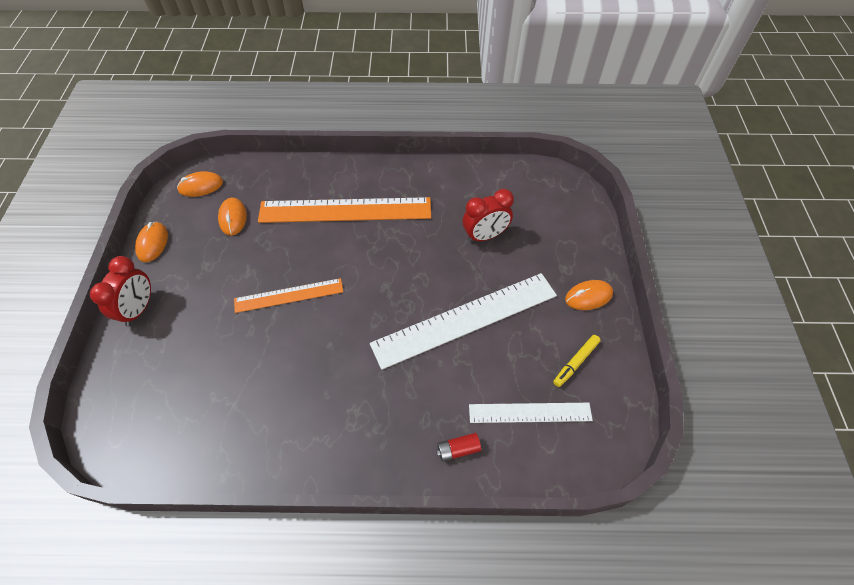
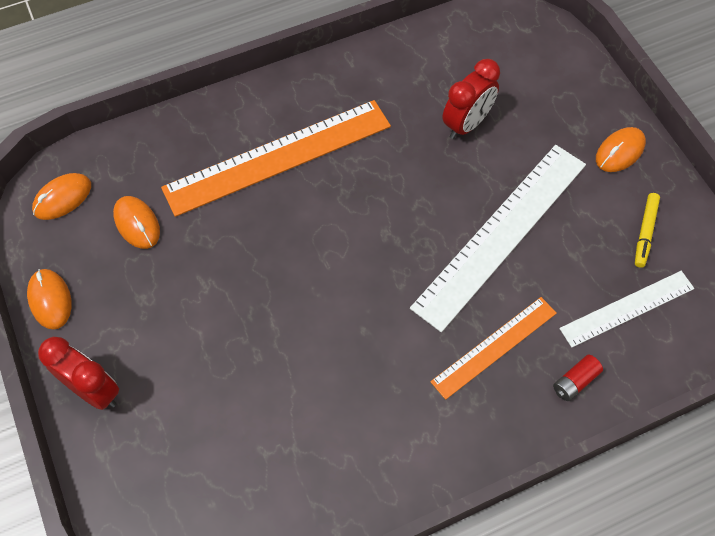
camera: 25 degrees left, 5 degrees up
red clock [90,256,151,327] -> red clock turned 45 degrees counterclockwise [38,337,119,410]
orange ruler [234,278,343,313] -> orange ruler moved to [430,297,557,400]

